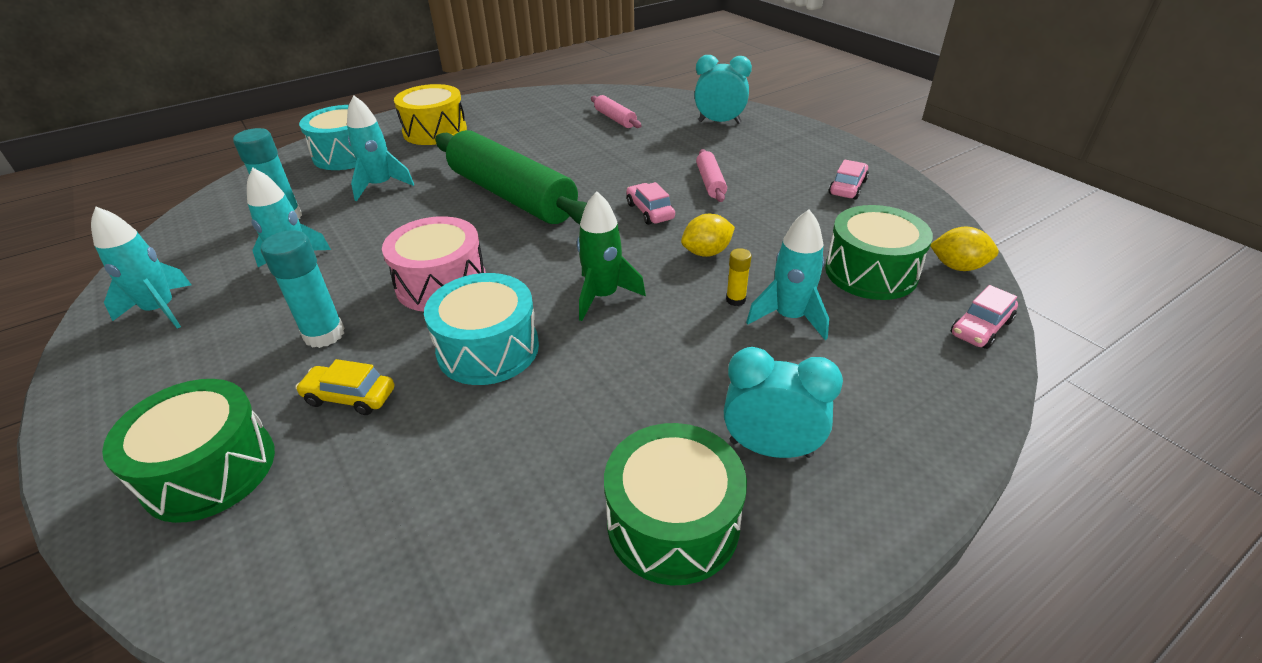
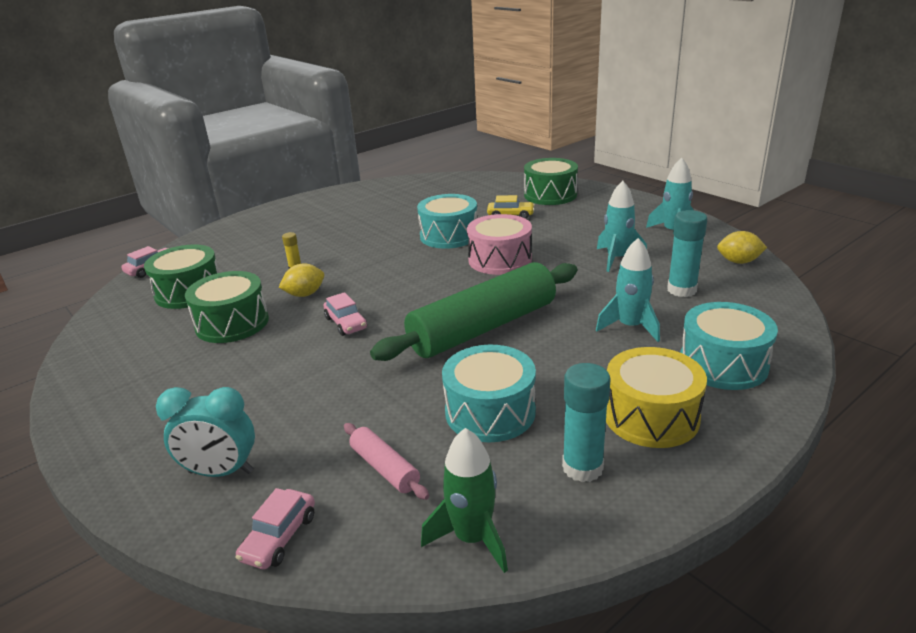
camera: 175 degrees right, 10 degrees down
turquoise glue stick [261,230,345,348] -> turquoise glue stick moved to [562,363,610,482]
green rolling pin [435,130,587,224] -> green rolling pin turned 75 degrees counterclockwise [370,262,577,361]
green rocket [577,191,646,321] -> green rocket moved to [421,428,508,573]
green drum [604,423,747,585] -> green drum moved to [185,271,269,343]
pink rolling pin [696,149,727,202] -> none
turquoise clock [724,347,843,458] -> none
turquoise rocket [746,210,829,340] -> none
pink car [829,159,869,200] -> pink car moved to [235,488,315,569]
yellow lemon [930,227,999,271] -> yellow lemon moved to [717,231,767,264]
none -> turquoise drum [442,345,536,442]

